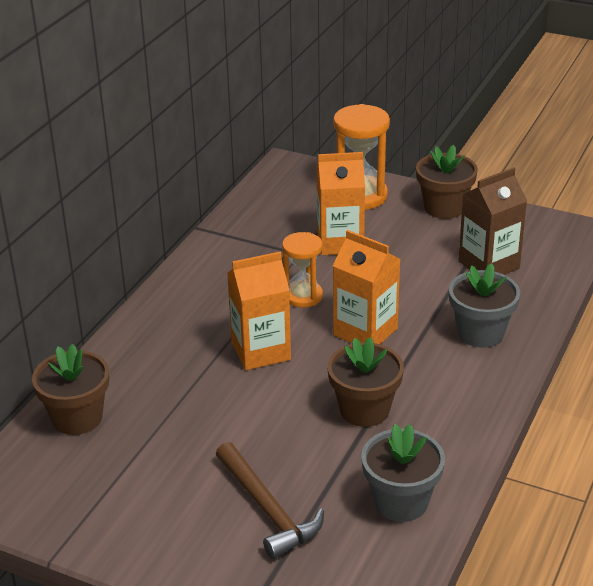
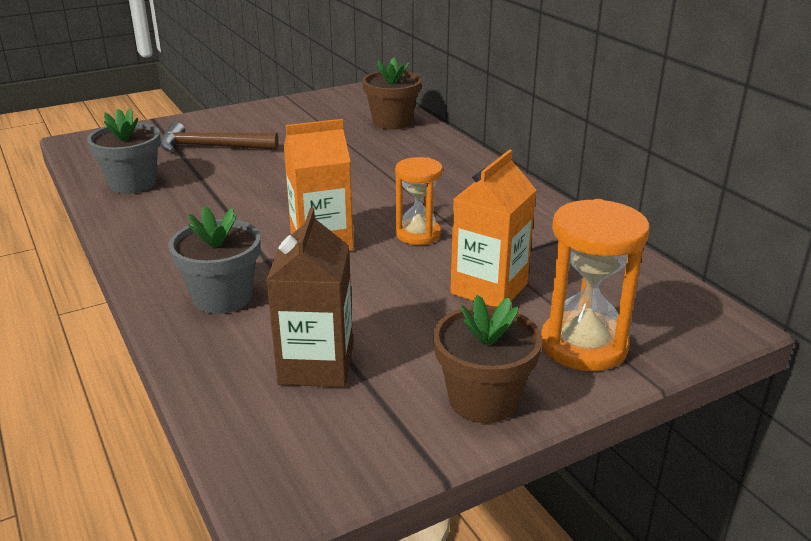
camera: 125 degrees right, 5 degrees down
orange carton [227,252,291,370] -> none
brown flower pot [327,337,404,427] -> none

